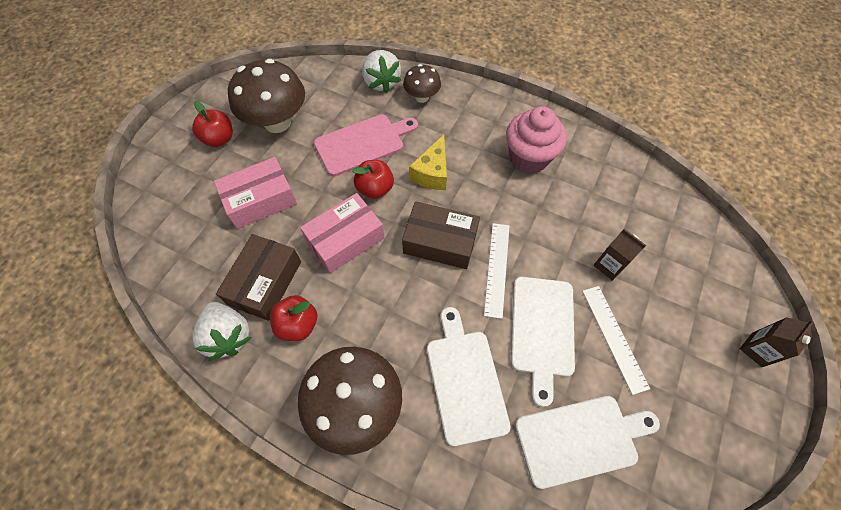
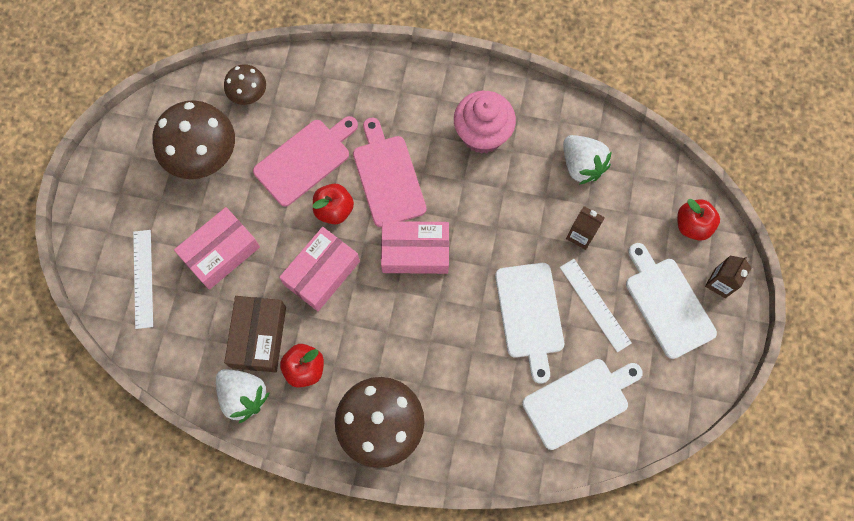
camera: 15 degrees left, 10 degrees up
red apple [192,100,233,147] -> red apple moved to [677,199,720,241]
white strawberry [362,50,401,93] -> white strawberry moved to [563,135,612,185]
brown box [402,201,480,269] -> pink box [381,221,449,274]
brown mushroom [403,64,441,103] -> brown mushroom moved to [224,64,266,105]
yellow cheese [409,134,447,190] -> pink cutting board [353,118,426,227]
white cutting board [427,307,511,446] -> white cutting board moved to [626,243,717,359]
white ruler [484,223,509,319] -> white ruler moved to [133,230,153,329]

